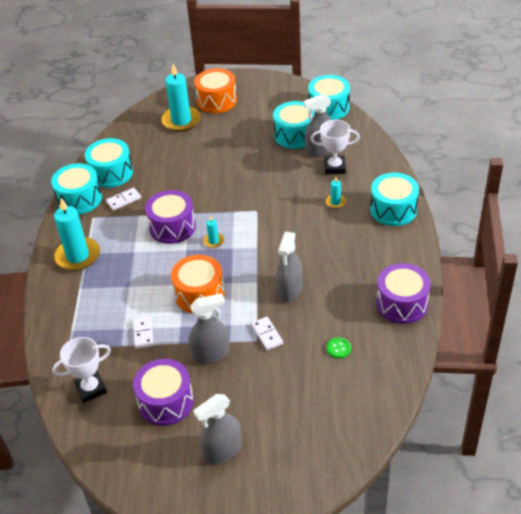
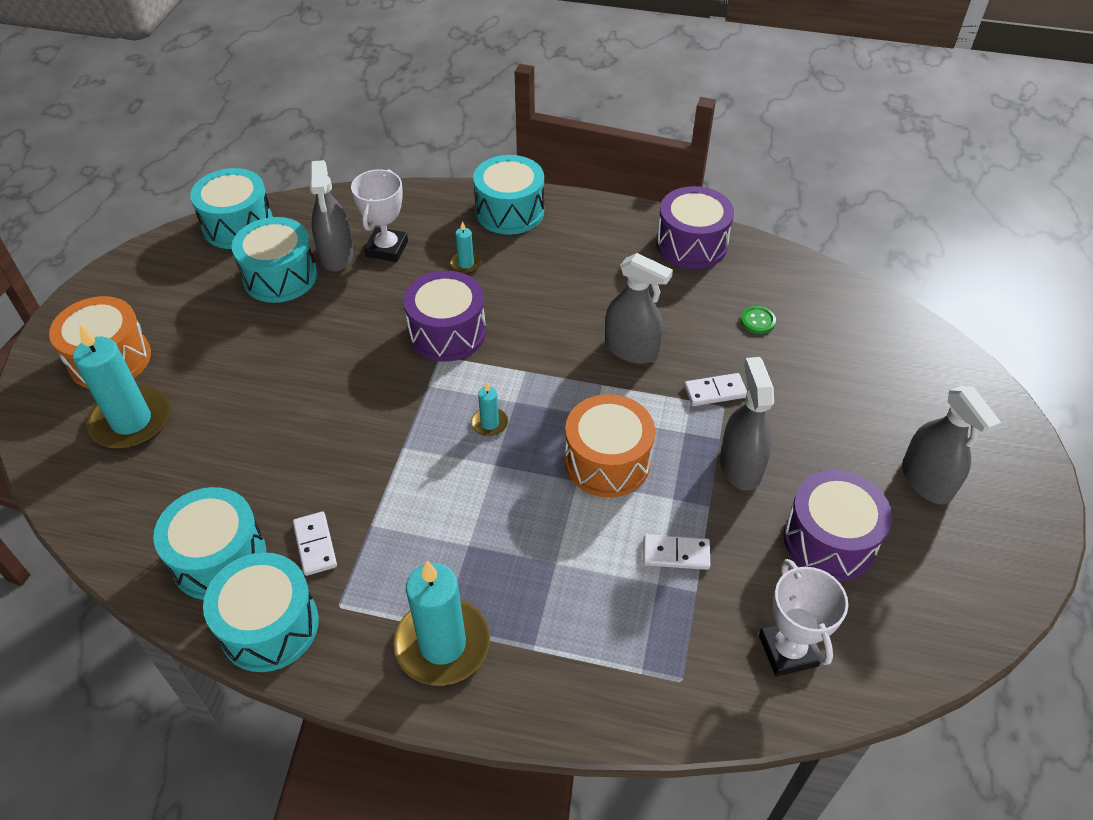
camera: 80 degrees left, 5 degrees up
purple drum [145,190,196,244] -> purple drum moved to [403,271,486,362]

